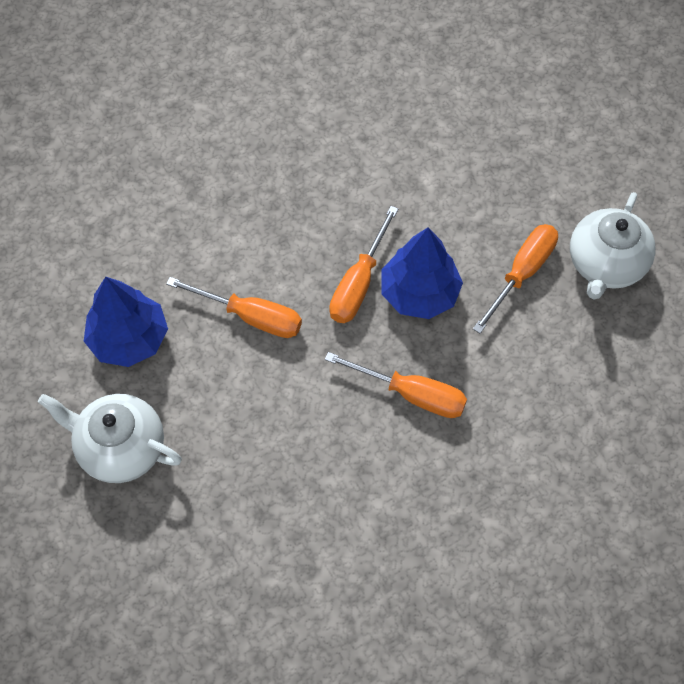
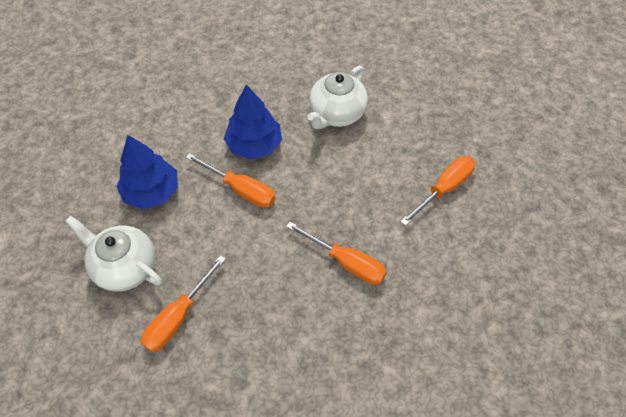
camera: 10 degrees right, 5 degrees down
orange screwdriver [329,206,398,323] -> orange screwdriver moved to [141,255,226,352]
blue tree [381,227,463,319] -> blue tree moved to [224,85,282,159]
white teapot [570,192,656,300] -> white teapot moved to [308,65,368,129]

